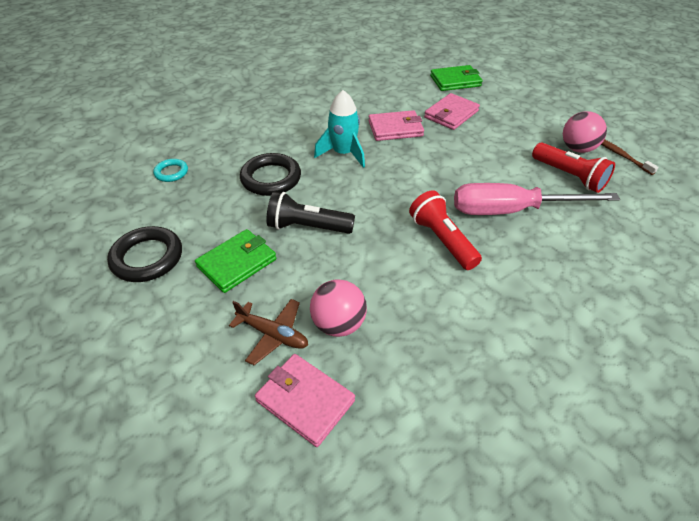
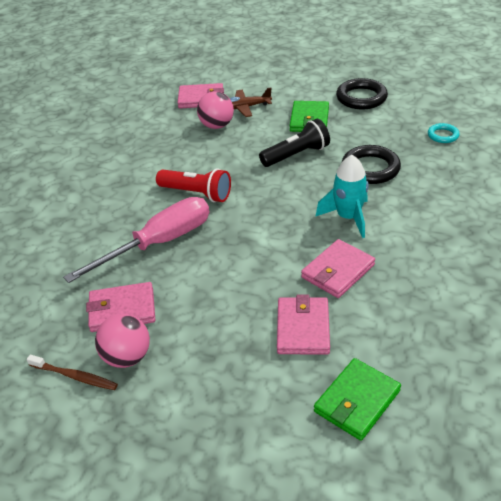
camera: 145 degrees right, 5 degrees down
red flashlight [532,143,615,193] -> pink wallet [86,282,155,332]

